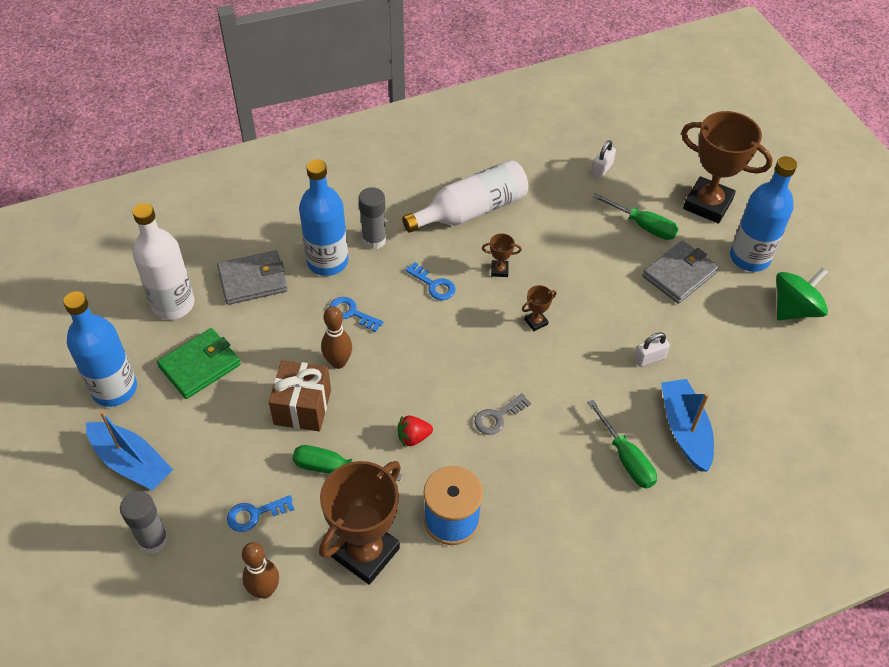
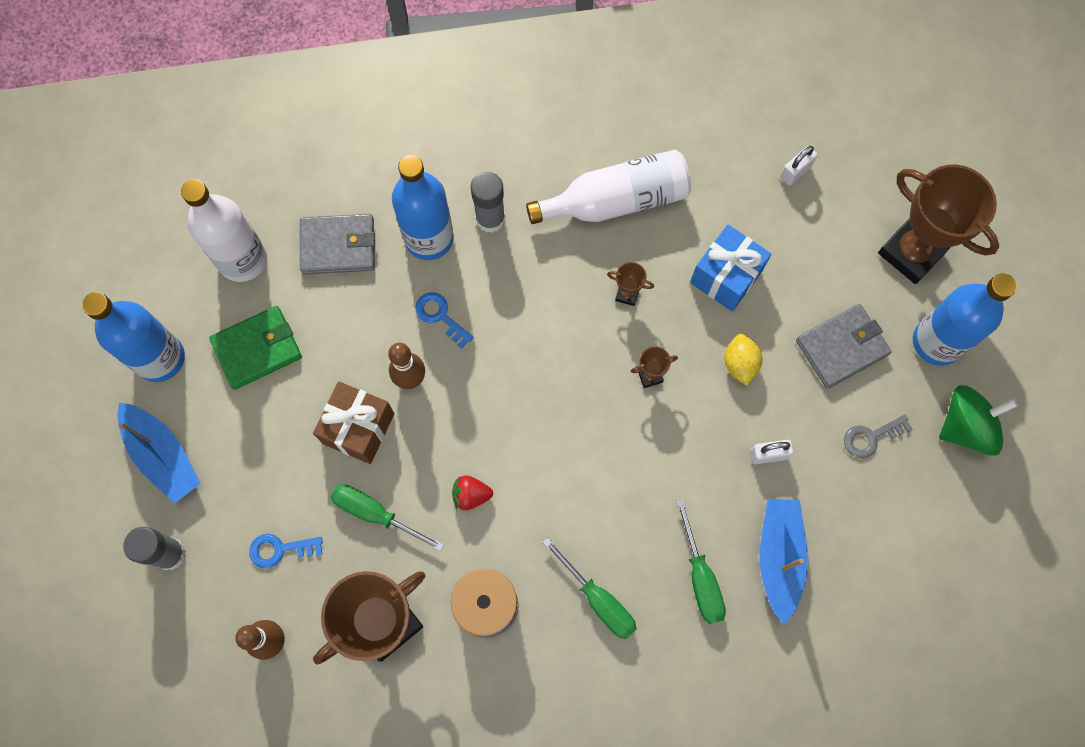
camera: 15 degrees right, 20 degrees up
blue key [405,262,456,300] -> none
grey key [474,393,531,435] -> grey key moved to [844,415,913,458]
green screwdriver [592,193,678,240] -> green screwdriver moved to [542,538,636,639]
none -> blue gift [690,225,771,311]
none -> yellow lemon [724,334,762,386]

